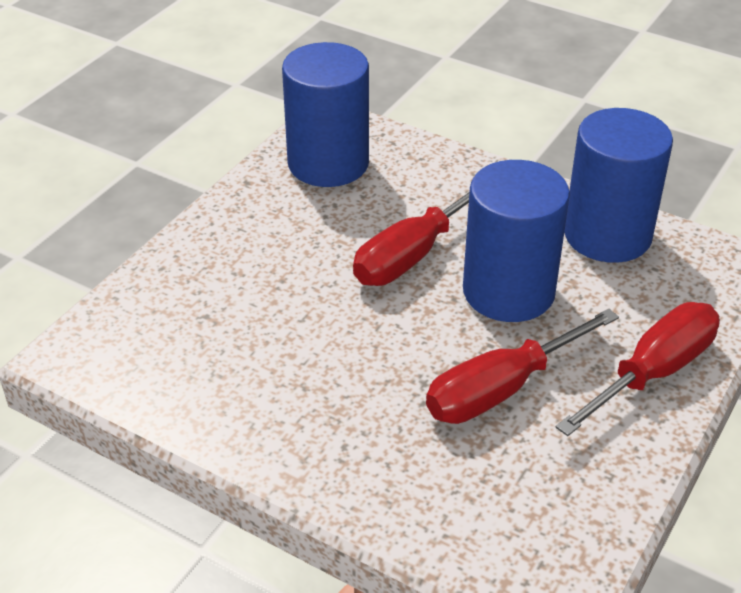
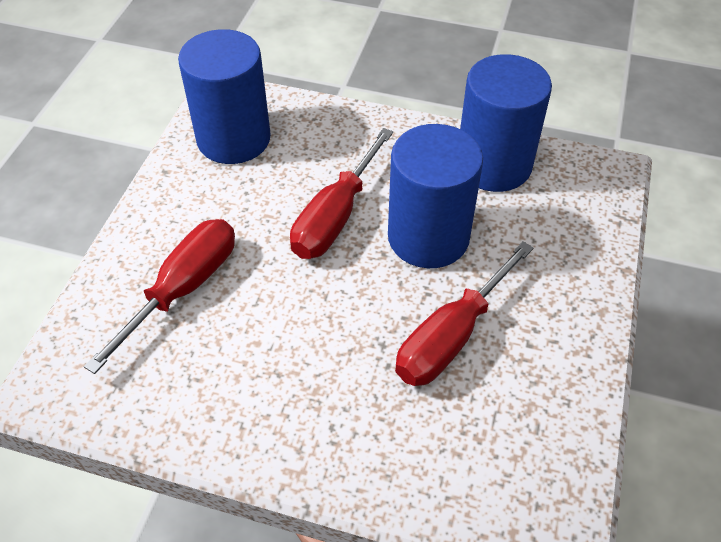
camera: 15 degrees left, 10 degrees up
red screwdriver [556,302,720,436] -> red screwdriver moved to [84,219,235,374]

